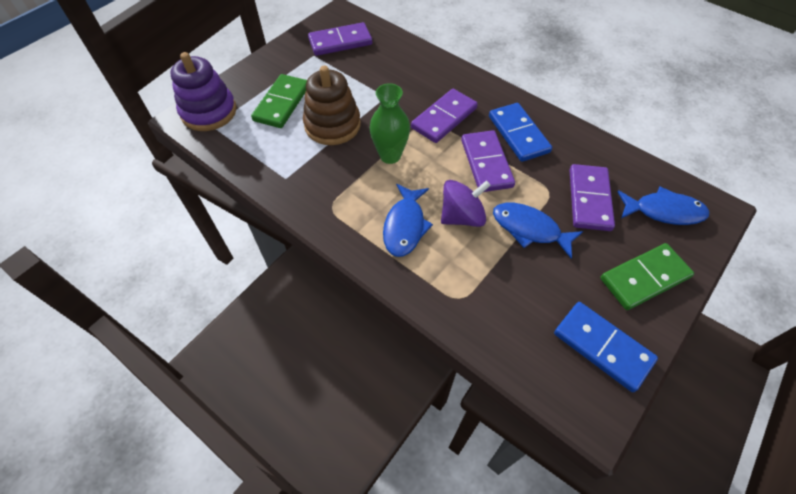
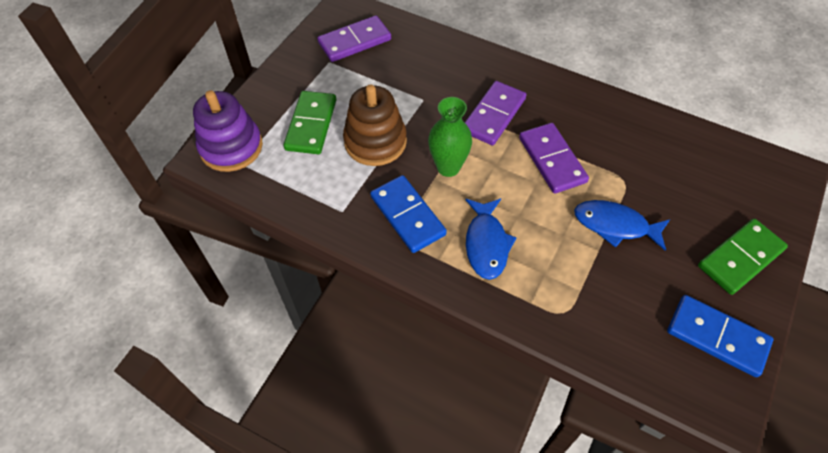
camera: 10 degrees left, 0 degrees up
purple spinning top [441,180,491,227] -> none
blue domino [489,103,552,162] -> blue domino moved to [370,175,447,253]
purple domino [570,164,615,231] -> none
blue fish [617,187,709,225] -> none

